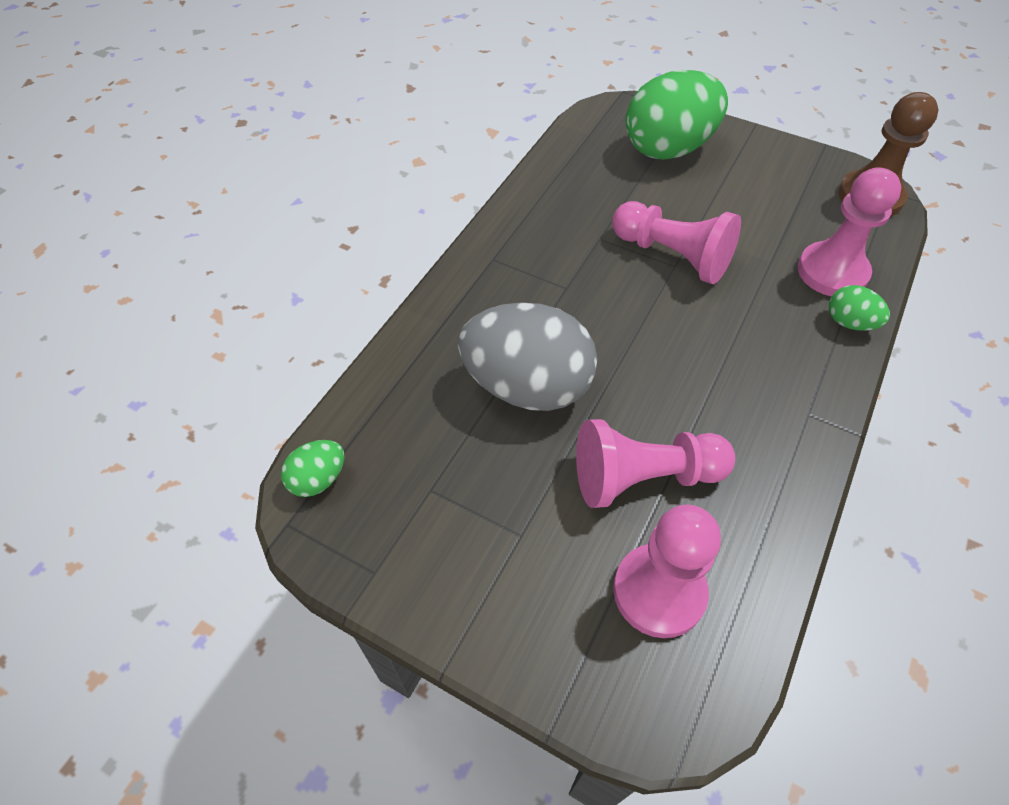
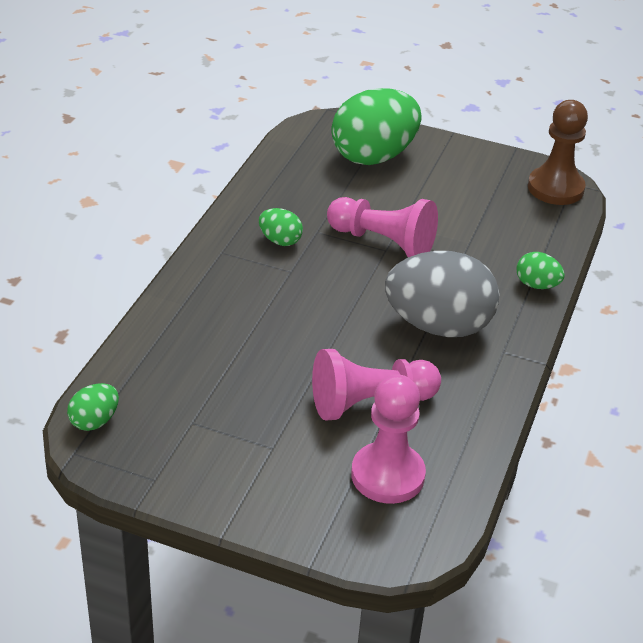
camera: 10 degrees left, 15 degrees down
grey egg [458,302,597,411] -> grey egg moved to [385,251,499,337]
pink pawn [798,167,901,297] -> none
none -> green egg [259,208,303,246]

